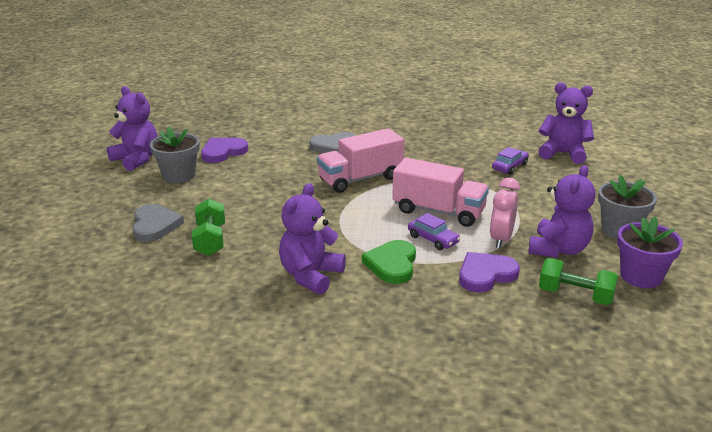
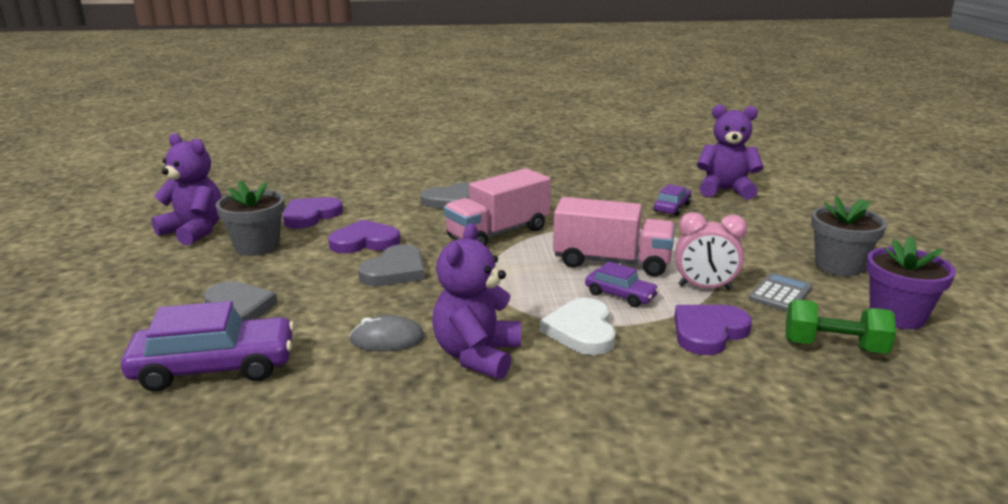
camera: 10 degrees left, 5 degrees down
green dumbbell [192,198,225,256] -> none
green heart [362,240,416,284] -> white heart [540,298,616,355]
pink clock [490,178,520,248] -> pink clock turned 90 degrees counterclockwise [675,212,747,290]
purple teddy bear [528,165,595,258] -> grey calculator [749,273,813,311]
none -> purple car [121,301,295,392]
none -> purple heart [328,219,400,253]
none -> grey mouse [350,315,425,351]
none -> grey heart [358,244,425,286]

